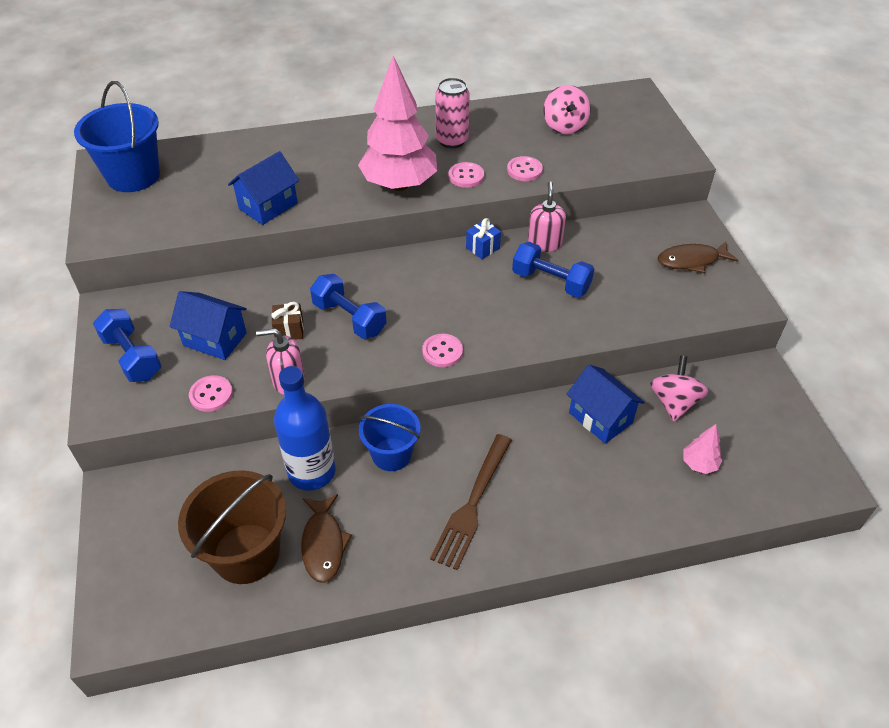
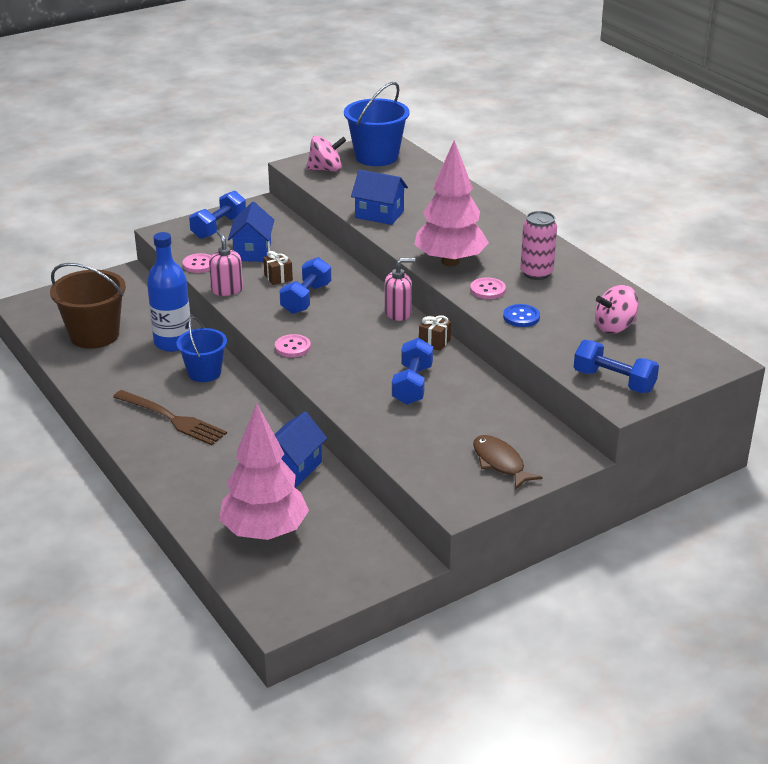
camera: 70 degrees right, 15 degrees down
brown fish [301,494,352,583] -> none
brown fork [430,434,512,570] -> brown fork turned 150 degrees counterclockwise [113,390,227,445]
blue gift [466,218,501,259] -> brown gift [419,315,451,351]
pink button [507,156,543,181] -> blue button [503,304,540,327]
pink soap dispenser [528,181,566,252] -> pink soap dispenser moved to [385,258,415,321]
pink spinning top [650,356,709,422] -> pink spinning top moved to [306,136,346,171]
pink tree [683,424,722,474] -> pink tree [219,403,309,540], size x2.39
none -> blue dumbbell [574,340,659,393]

